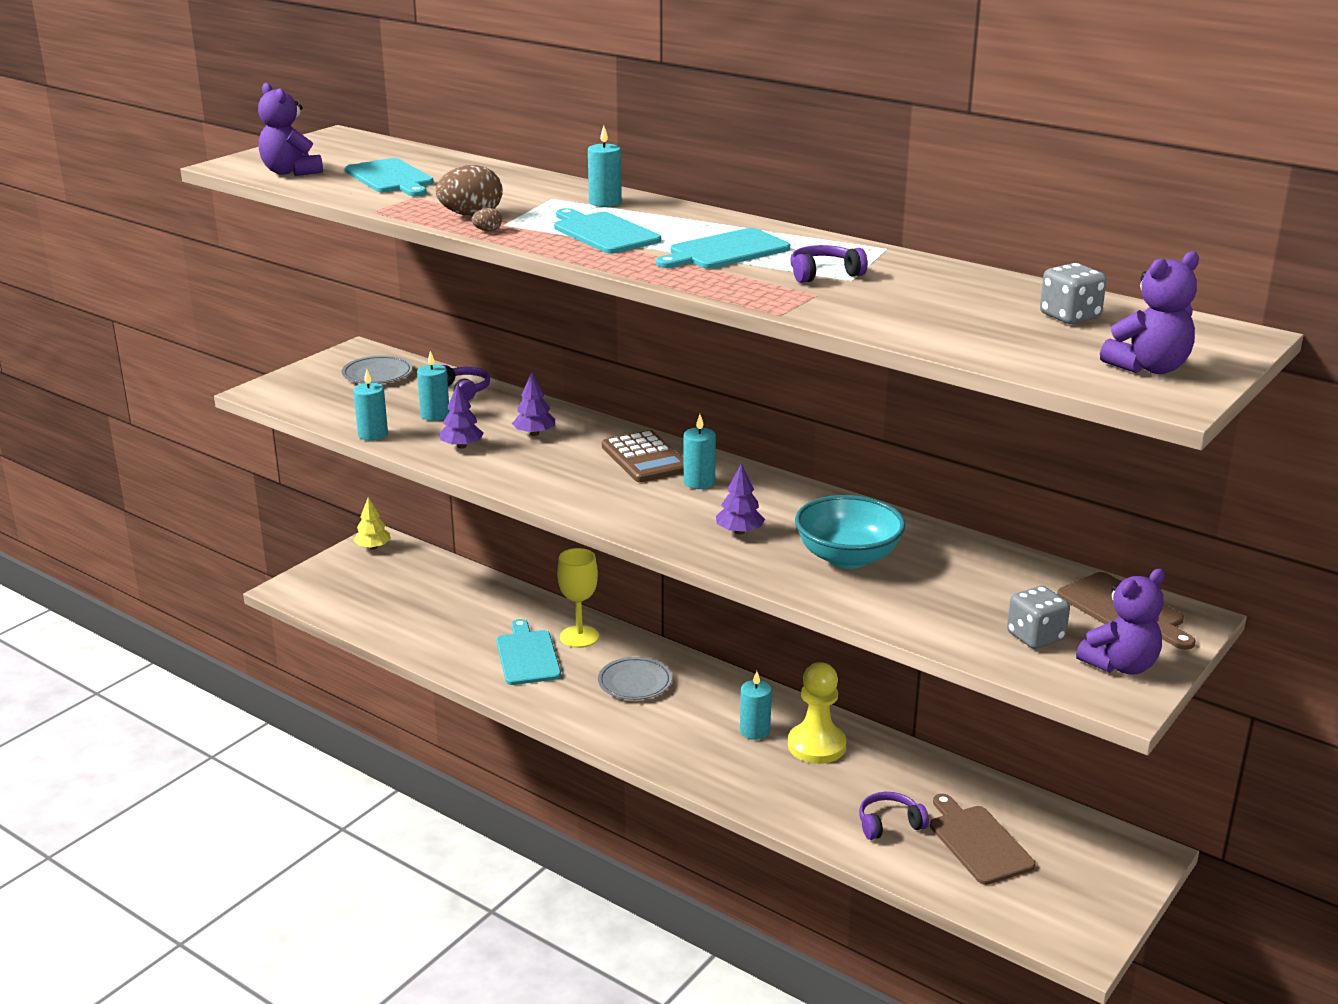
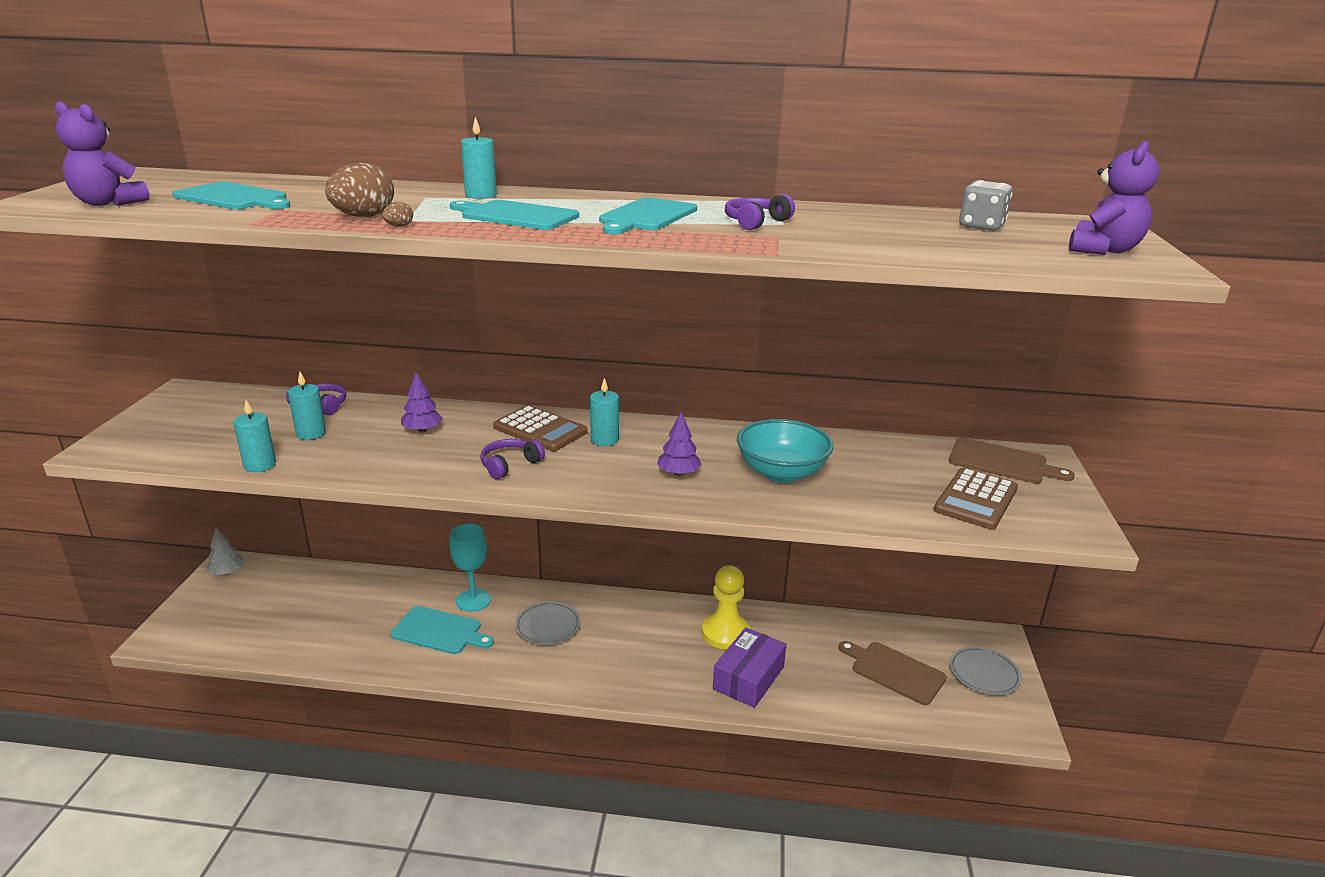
camera: 30 degrees left, 0 degrees up
grey plate [342,355,413,384] -> grey plate moved to [950,646,1022,695]
yellow tree [354,497,391,549] -> grey tree [207,528,245,575]
purple tree [439,383,484,449] -> none
turquoise cutting board [496,619,561,685] -> turquoise cutting board turned 150 degrees clockwise [390,606,494,654]
yellow goblet [557,548,599,648] -> turquoise goblet [450,523,491,612]
turquoise candle [740,671,772,740] -> none
purple headphones [859,792,929,840] -> purple headphones moved to [481,439,545,479]
grey dice [1007,586,1070,649] -> brown calculator [934,468,1018,530]
purple teddy bear [1076,569,1165,675] -> none
none -> purple box [713,627,787,708]

